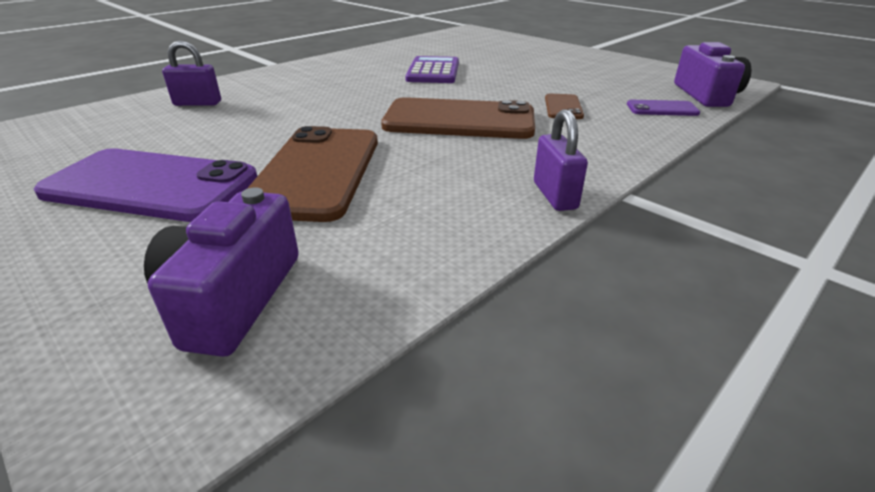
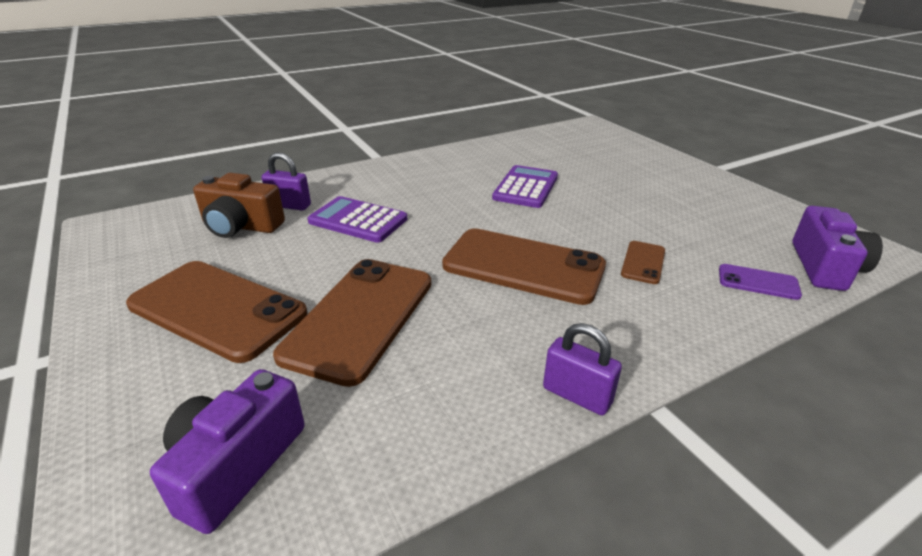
camera: 15 degrees right, 0 degrees up
purple phone [34,148,257,222] -> brown phone [126,261,307,363]
purple padlock [534,109,588,211] -> purple padlock turned 60 degrees counterclockwise [543,323,622,415]
none -> brown camera [193,173,285,238]
none -> purple calculator [308,196,408,243]

